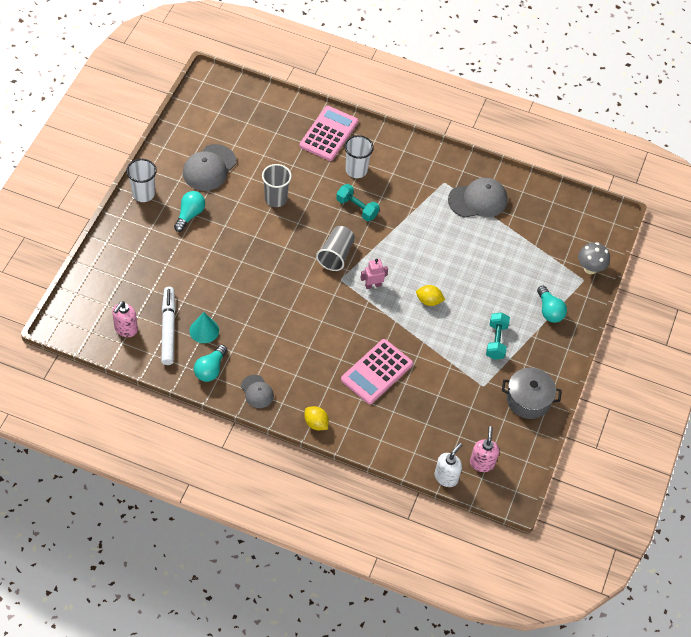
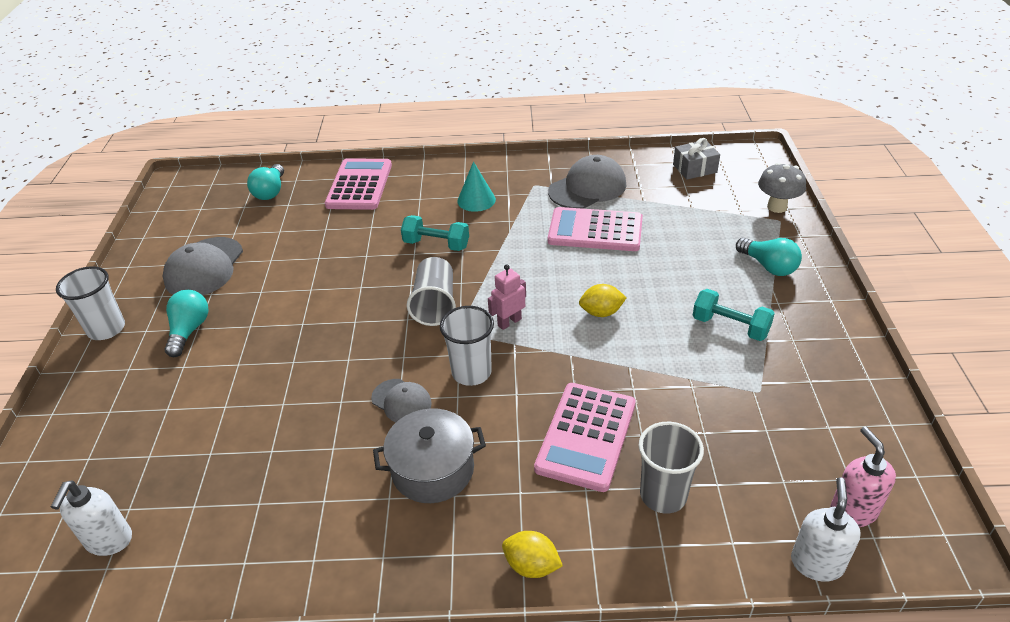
camera: 15 degrees left, 15 degrees down
pink soap dispenser [112,301,138,337] -> white soap dispenser [51,480,132,556]
white marker [161,287,176,365] -> none
turquoise cone [190,312,219,343] -> turquoise cone moved to [457,161,496,212]
turquoise light bulb [194,345,227,382] -> turquoise light bulb moved to [247,164,284,200]
grey cap [241,375,274,408] -> grey cap moved to [371,379,432,422]
grey cup [262,164,292,207] -> grey cup moved to [638,422,704,514]
white cup [344,135,374,178] -> white cup moved to [440,306,494,386]
turquoise dumbbell [486,312,510,360] -> turquoise dumbbell turned 45 degrees counterclockwise [693,289,775,341]
grey pot [502,368,562,419] -> grey pot moved to [373,408,486,503]
none -> pink calculator [548,207,643,251]
none -> grey gift [673,138,720,179]

